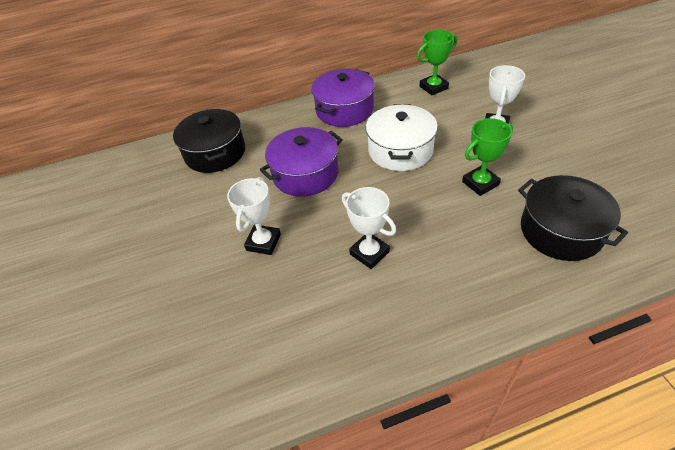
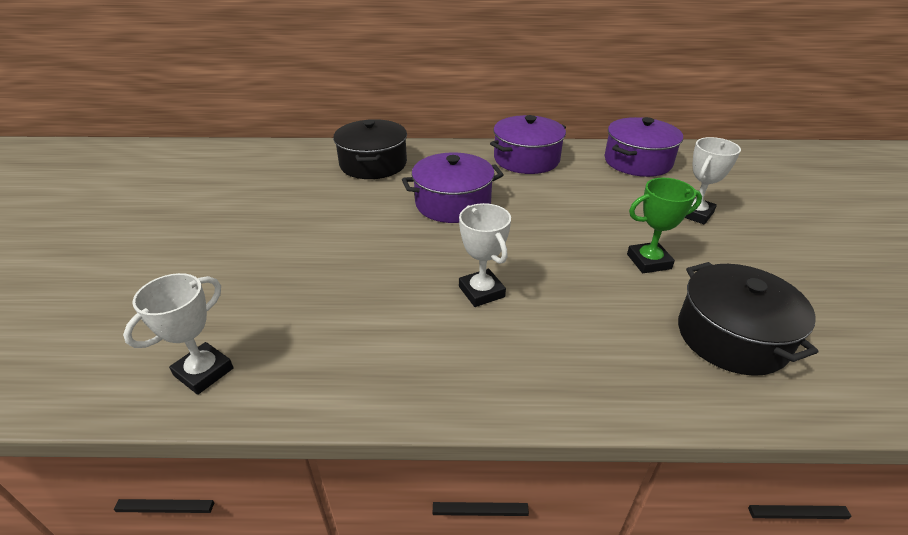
camera: 15 degrees right, 10 degrees down
white trophy [227,177,281,255] -> white trophy moved to [123,273,233,395]
white pot [366,104,438,171] -> none
green trophy [417,30,457,95] -> purple pot [604,117,683,177]

